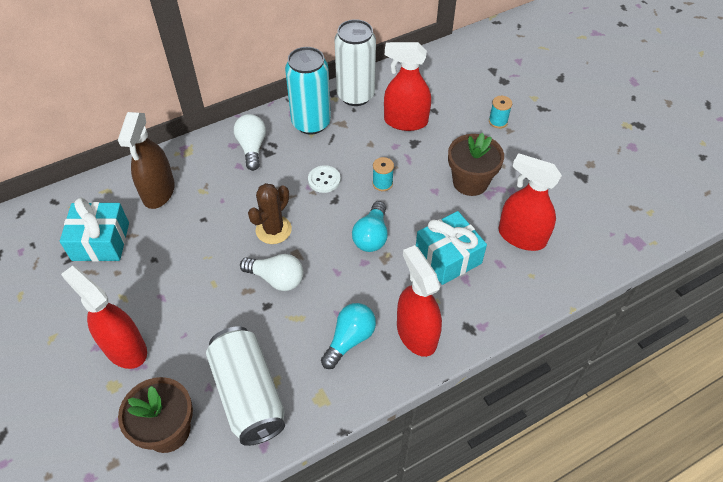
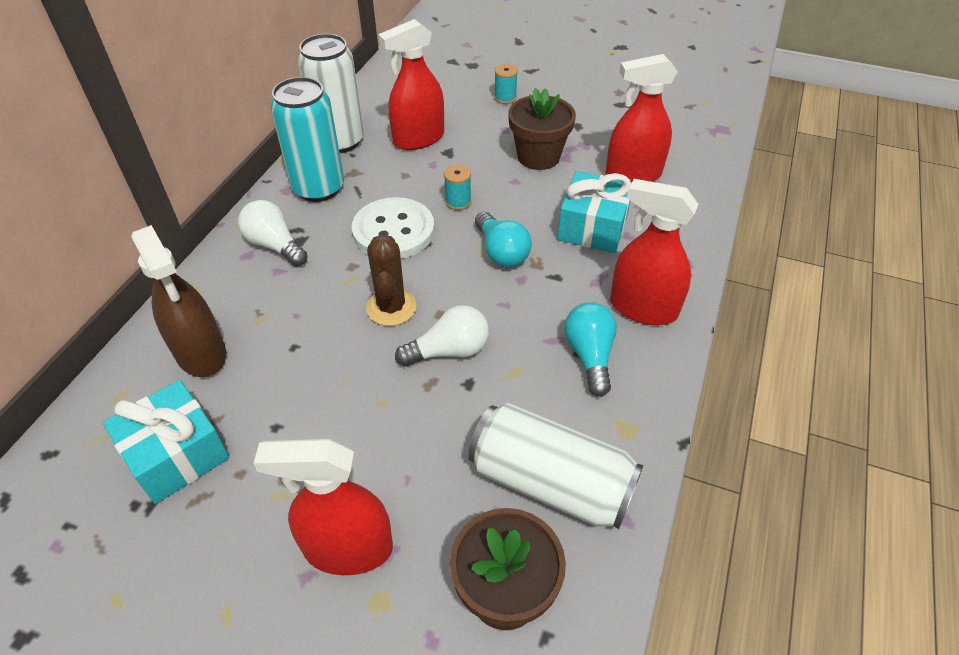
camera: 40 degrees left, 5 degrees down
white button [308,165,341,193] -> white button [352,197,435,259], size x1.88

